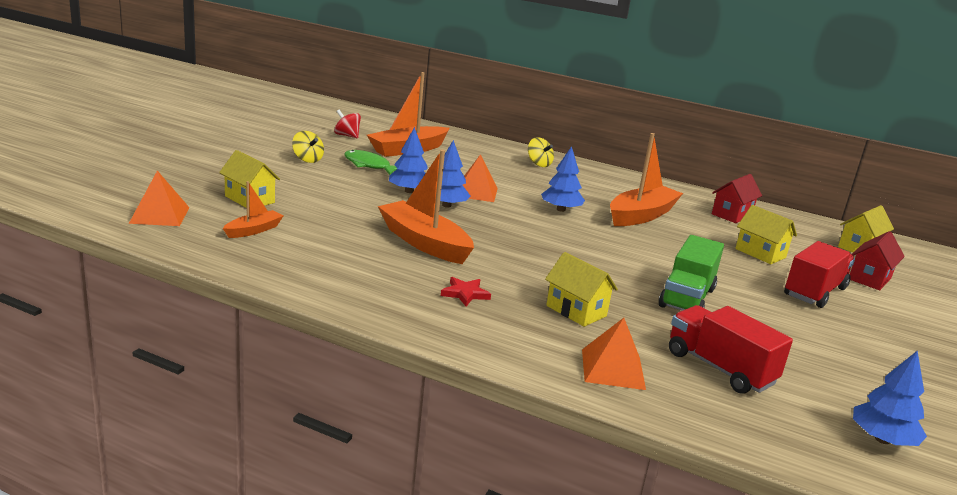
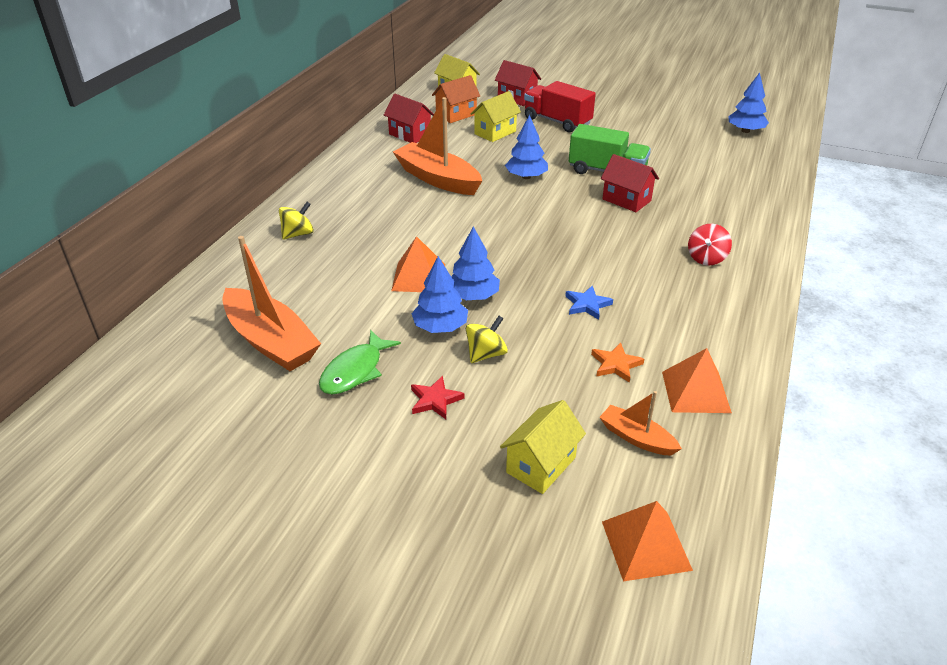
camera: 90 degrees left, 15 degrees up
yellow spinning top [292,131,324,163] -> yellow spinning top moved to [466,316,508,363]
red spinning top [334,110,361,138] -> red spinning top moved to [688,224,732,265]
orange boat [378,150,474,264] -> blue star [565,286,613,320]
red star [441,277,491,306] -> red star moved to [411,376,465,419]
blue tree [541,146,585,212] -> blue tree moved to [505,115,548,179]
yellow house [545,252,618,327] -> none
orange pyramid [582,318,646,390] -> orange pyramid moved to [662,348,732,413]
red truck [669,305,793,394] -> none
none -> orange house [432,75,480,123]
none -> orange star [591,342,644,383]
none -> red house [601,154,659,212]

